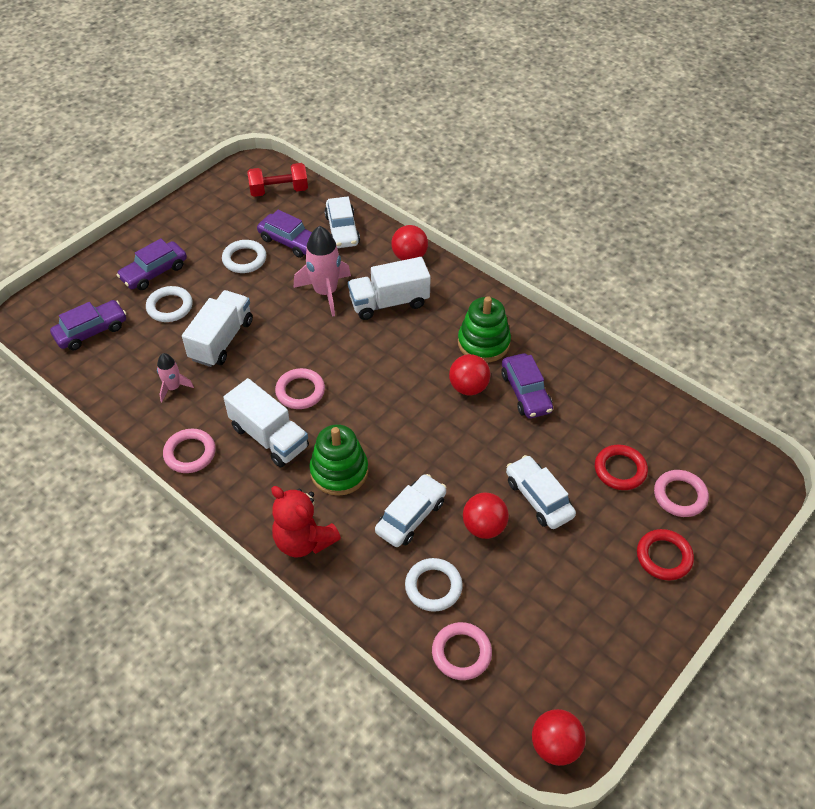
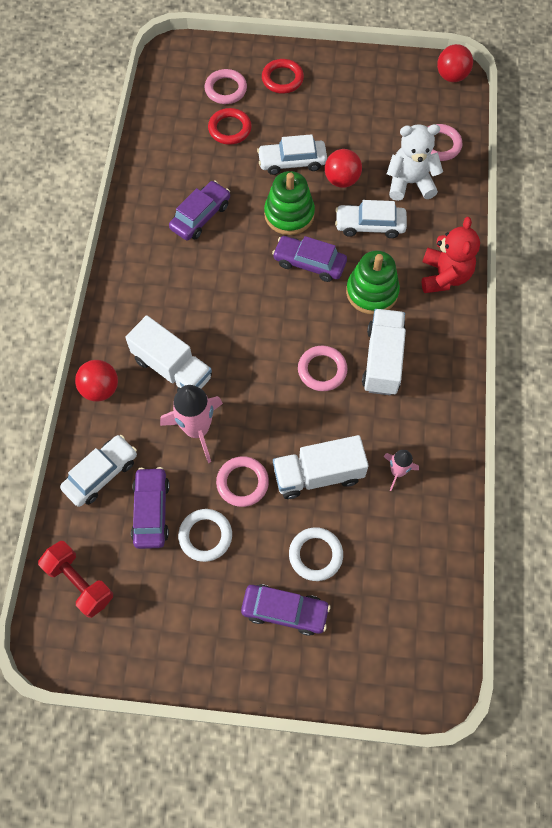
camera: 125 degrees left, 15 degrees up
purple car [50,300,127,350] -> purple car moved to [272,236,347,282]
pink ring [163,429,216,473] -> pink ring moved to [216,456,269,507]
white ring [405,558,463,612] -> white teddy bear [387,124,443,201]
red ball [449,354,491,395] -> none
green stacking toy [458,296,511,363] -> green stacking toy moved to [264,171,315,235]
white car [506,455,576,529] -> white car turned 60 degrees clockwise [257,134,327,175]

